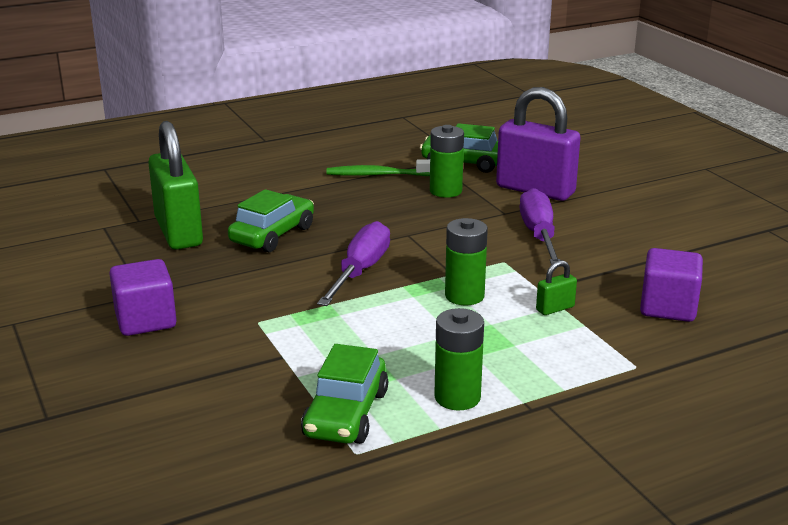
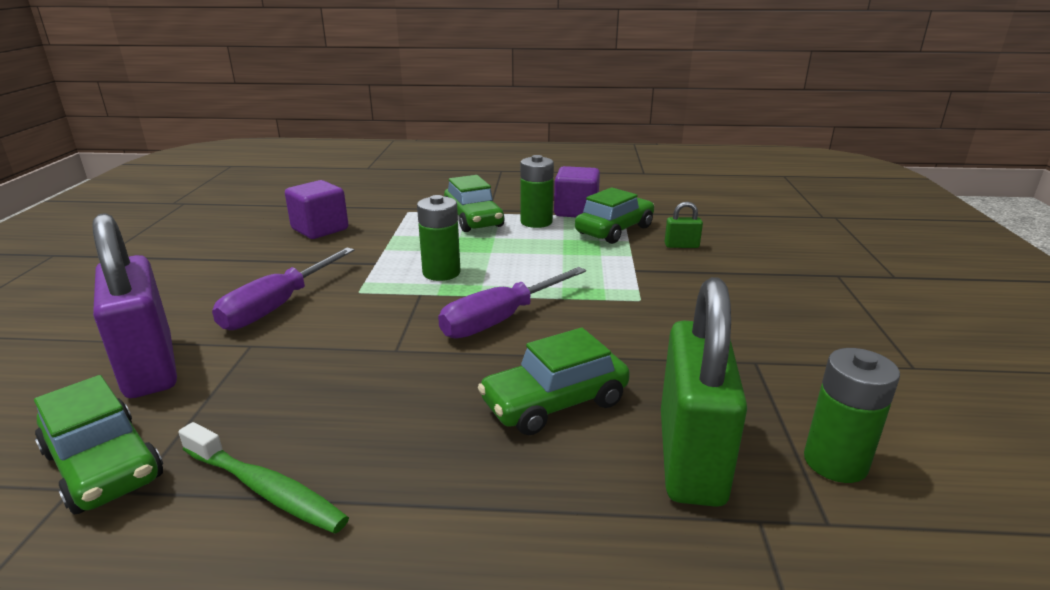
camera: 150 degrees left, 0 degrees up
purple cube [109,259,177,336] -> purple cube moved to [554,166,600,217]
green battery [430,125,464,198] -> green battery moved to [804,348,900,483]
green padlock [536,260,577,315] -> green padlock moved to [664,202,703,248]
none -> green car [444,175,504,232]

